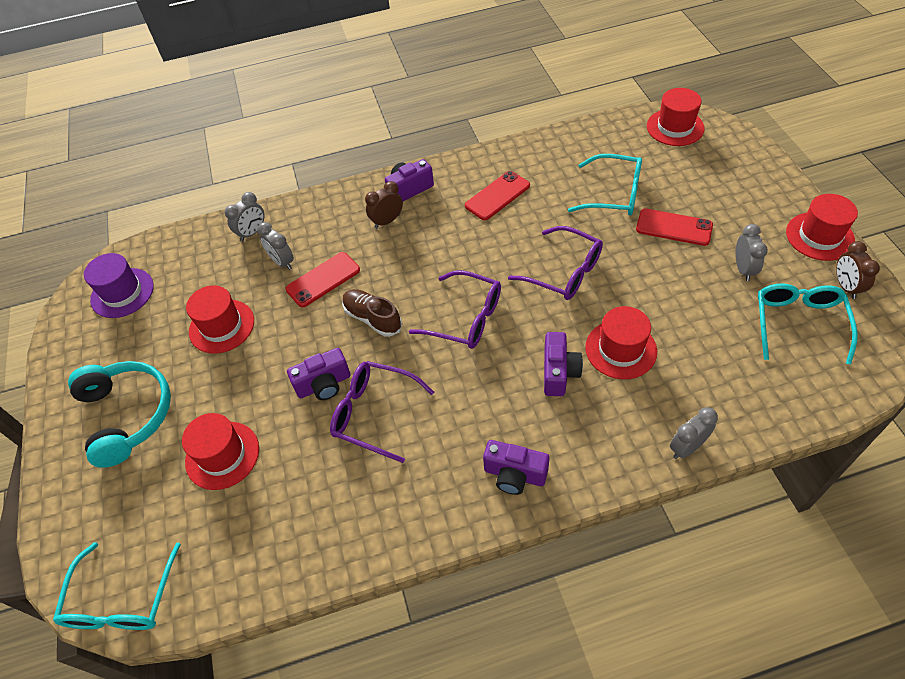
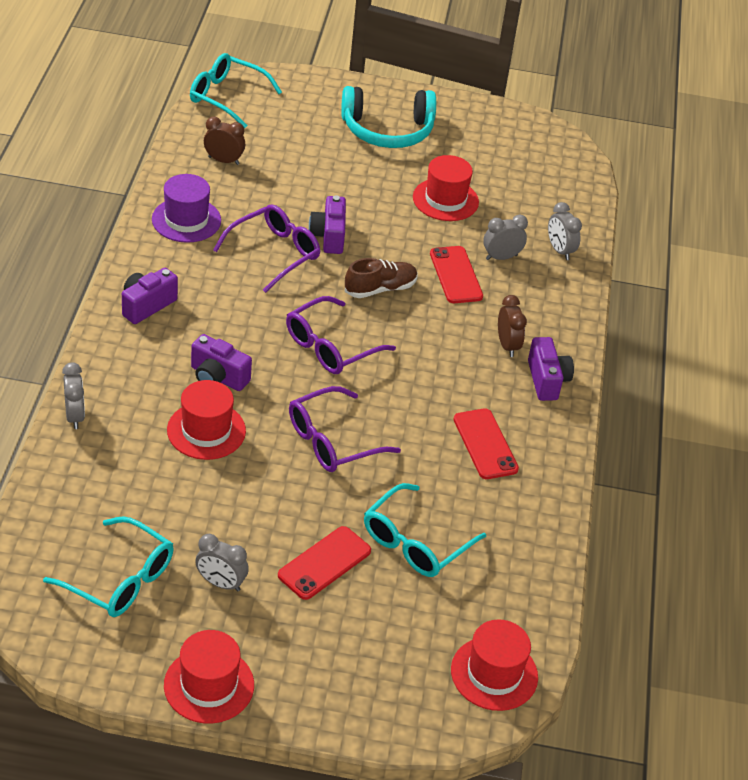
camera: 105 degrees right, 10 degrees down
purple hat [84,253,154,318] -> purple hat moved to [152,174,221,243]
red hat [182,413,259,490] -> none
brown clock [836,241,880,299] -> brown clock moved to [204,117,245,165]

